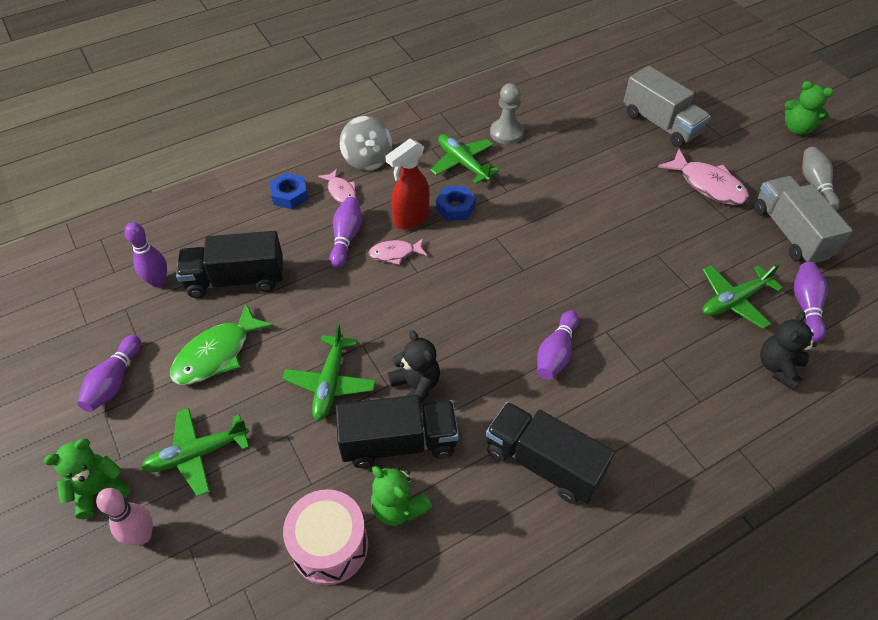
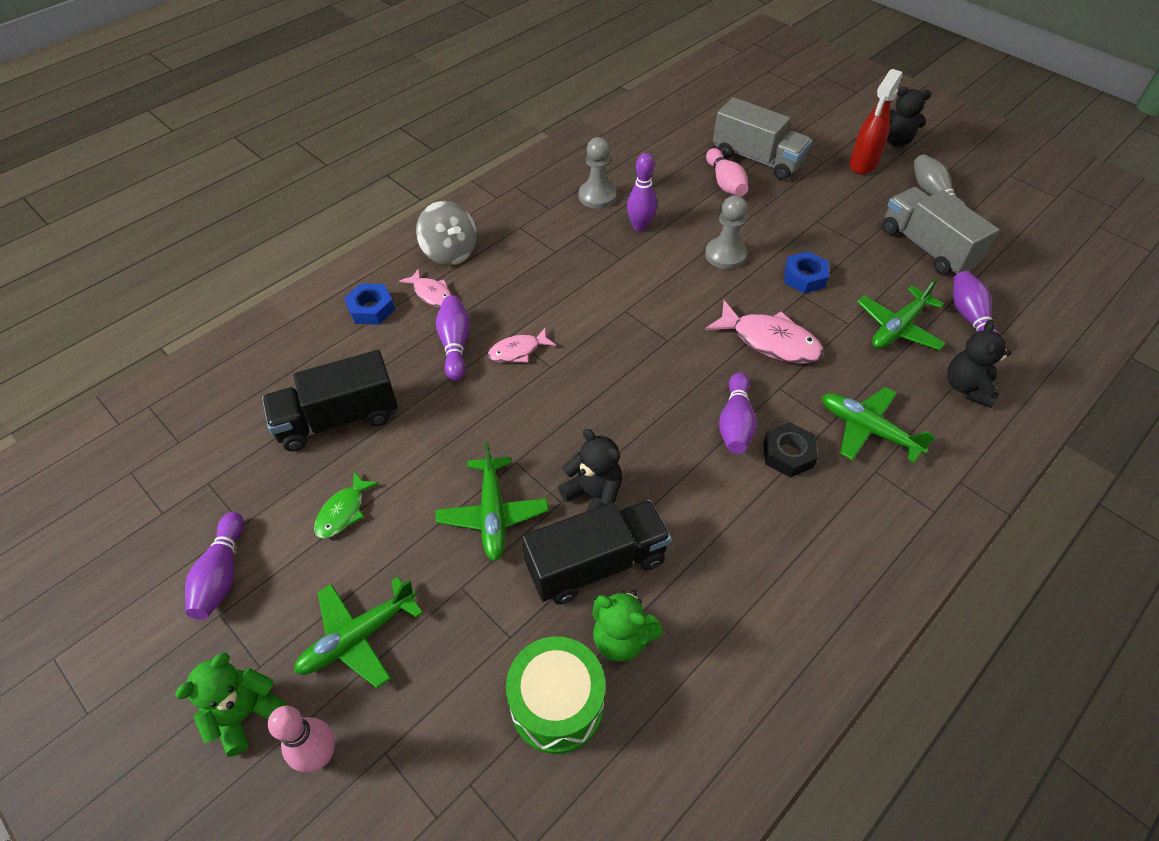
camera: 15 degrees left, 0 degrees up
purple bowling pin [124,222,167,288] -> purple bowling pin moved to [627,153,657,231]
green fish [170,303,274,385] -> green fish [314,472,379,539], size x0.58
pink drum [283,489,368,585] -> green drum [506,636,605,754]
red spray bottle [385,139,429,230] -> red spray bottle moved to [849,69,902,174]
green plane [430,134,499,184] -> green plane moved to [822,387,936,463]
blue nut [436,186,476,221] -> blue nut moved to [784,251,829,294]
black truck [486,402,615,504] -> none
pink fish [658,149,750,205] -> pink fish moved to [705,300,824,364]
green teddy bear [785,81,834,135] -> black teddy bear [887,87,931,147]
none -> grey pawn [705,195,748,269]
none -> pink bowling pin [706,148,748,196]
none -> black nut [764,422,818,478]

